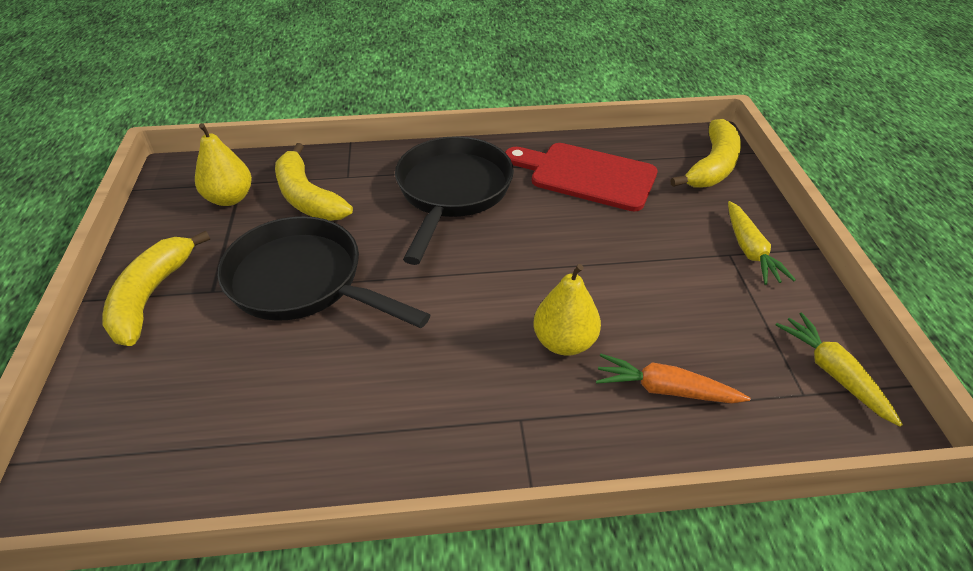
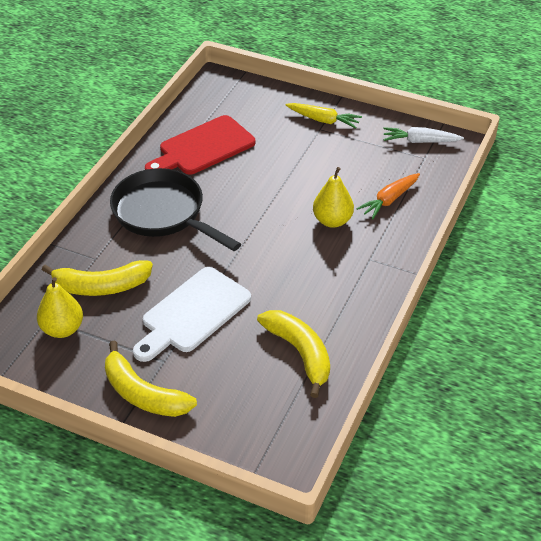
camera: 60 degrees left, 0 degrees up
black pan [218,216,430,328] -> white cutting board [133,267,251,362]
yellow banana [670,119,741,188] -> yellow banana moved to [257,310,330,398]
yellow carrot [776,312,903,427] -> white carrot [383,127,464,143]

